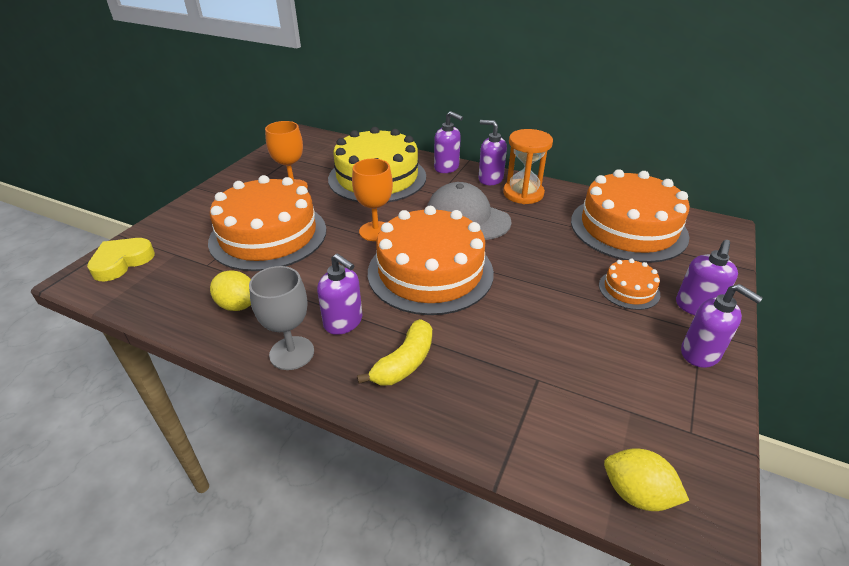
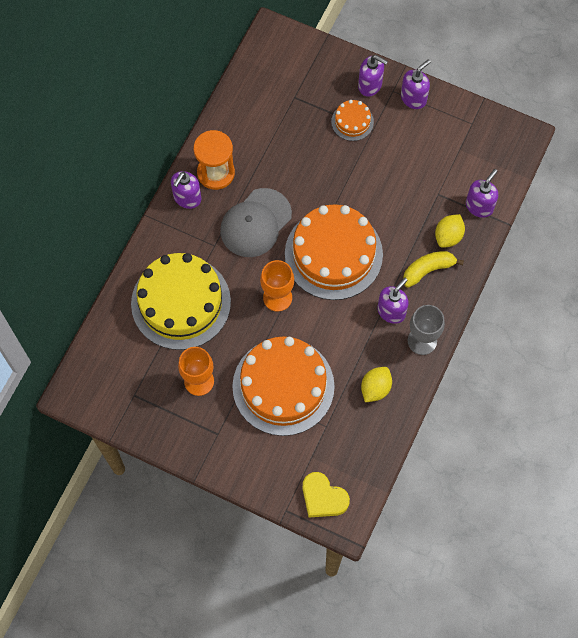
camera: 90 degrees left, 30 degrees up
yellow banana [357,319,432,386] -> yellow banana turned 60 degrees counterclockwise [403,251,464,288]
purple soap dispenser [434,111,463,173] -> purple soap dispenser moved to [466,169,498,218]
orange cake [571,169,690,263] -> none
yellow lemon [604,448,689,511] -> yellow lemon moved to [435,214,465,248]

